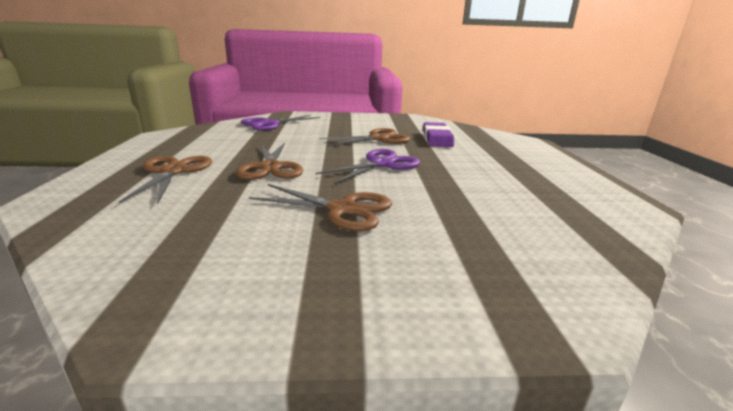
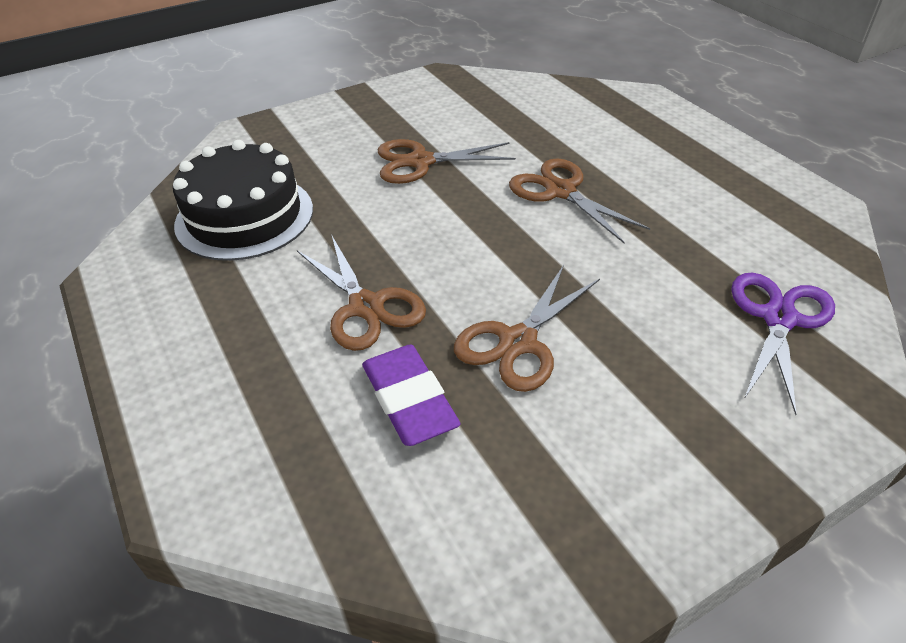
camera: 155 degrees right, 20 degrees up
brown scissors [119,156,212,205] -> brown scissors moved to [297,234,426,351]
purple scissors [315,149,420,184] -> none
none -> black cake [173,140,313,261]

